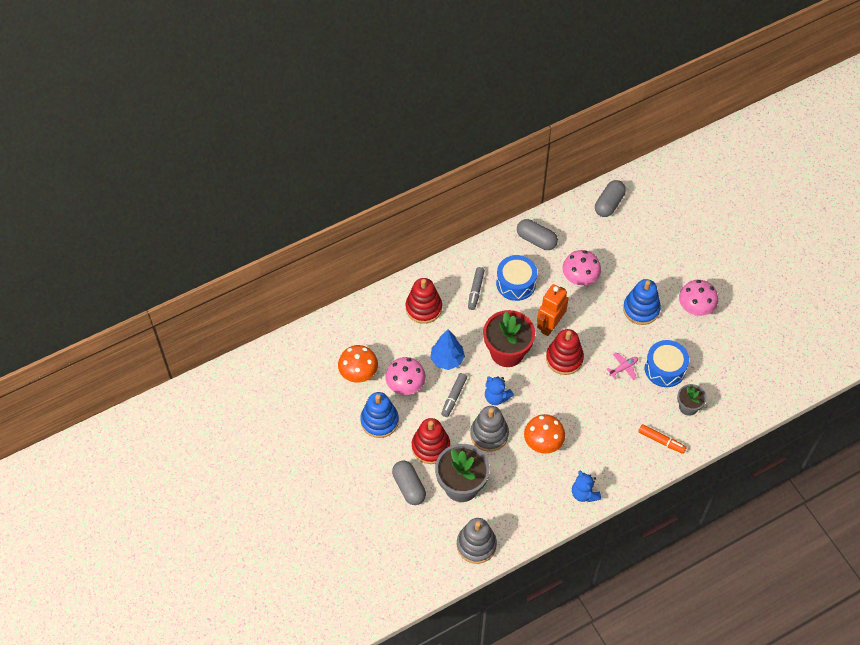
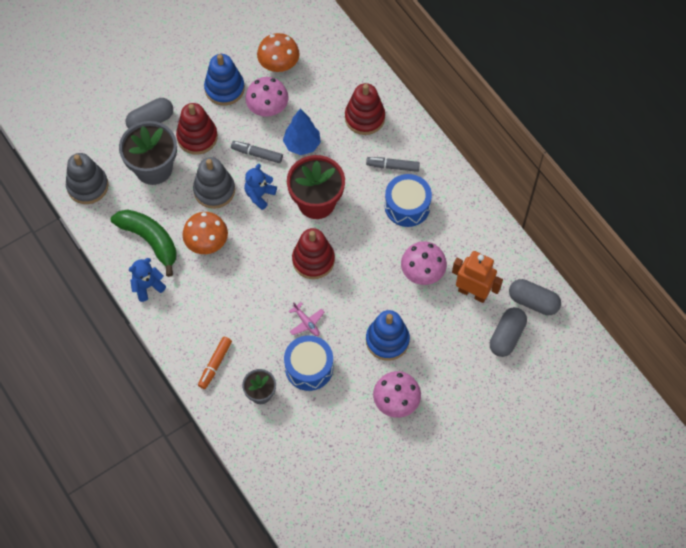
camera: 85 degrees right, 5 degrees up
grey capsule [517,219,558,250] -> grey capsule moved to [490,307,527,357]
orange robot [537,284,568,336] -> orange robot moved to [452,251,503,303]
none -> green banana [111,209,177,277]

